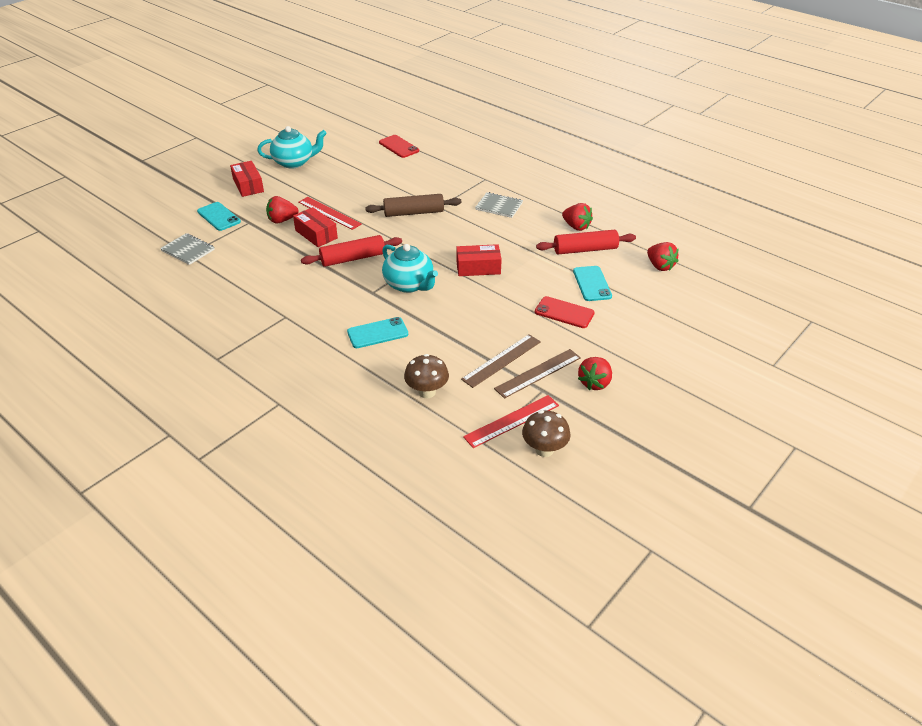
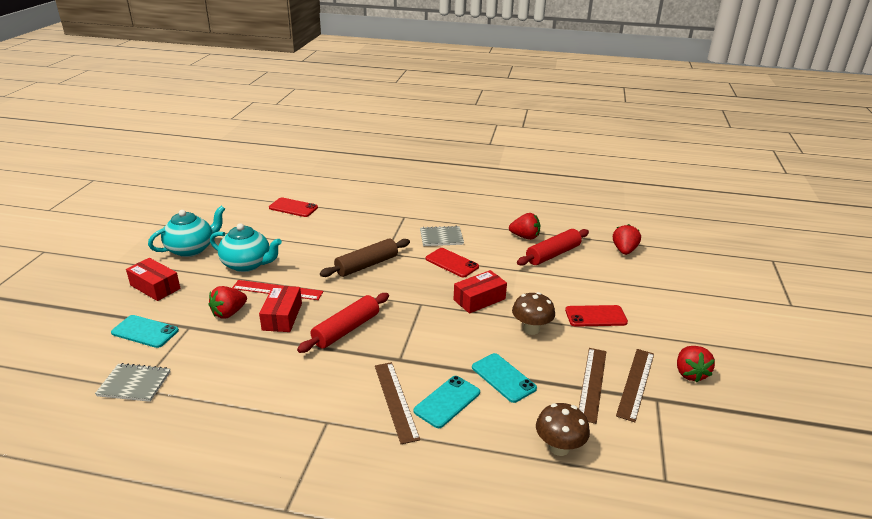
camera: 30 degrees left, 10 degrees down
red box [293,207,338,247] -> red box turned 75 degrees clockwise [259,285,302,332]
turquoise teapot [382,244,438,293] -> turquoise teapot moved to [210,223,282,272]
red ruler [463,395,559,448] -> none
brown mushroom [522,410,570,457] -> brown mushroom moved to [512,292,555,335]
turquoise phone [573,266,612,301] -> turquoise phone moved to [472,353,537,403]
red strawberry [647,242,679,271] -> red strawberry turned 105 degrees counterclockwise [613,224,641,255]
none -> brown ruler [375,362,420,444]
none -> red phone [425,248,479,277]

